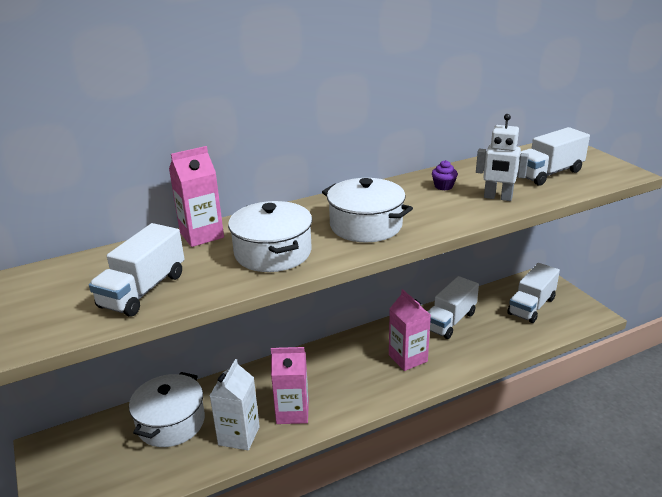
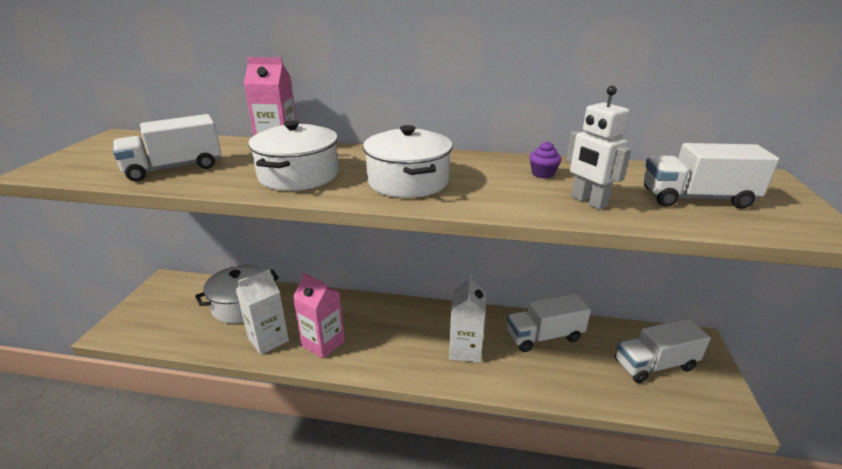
camera: 35 degrees right, 0 degrees up
pink carton [389,289,431,371] -> white carton [449,274,486,363]

